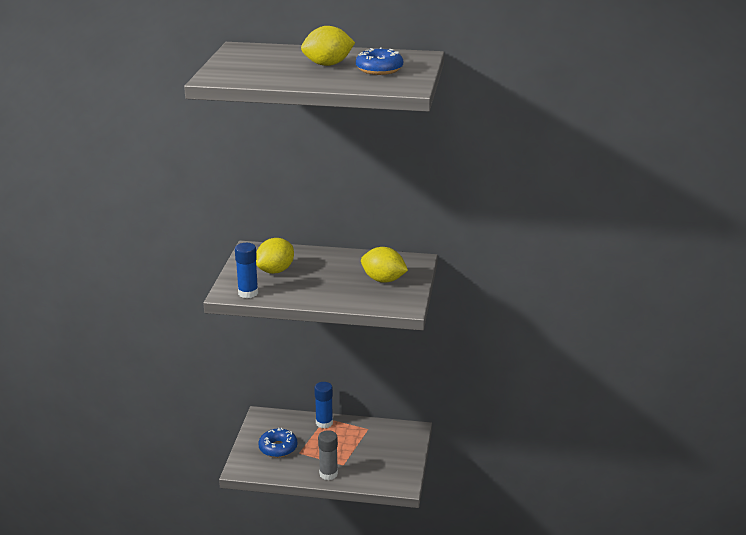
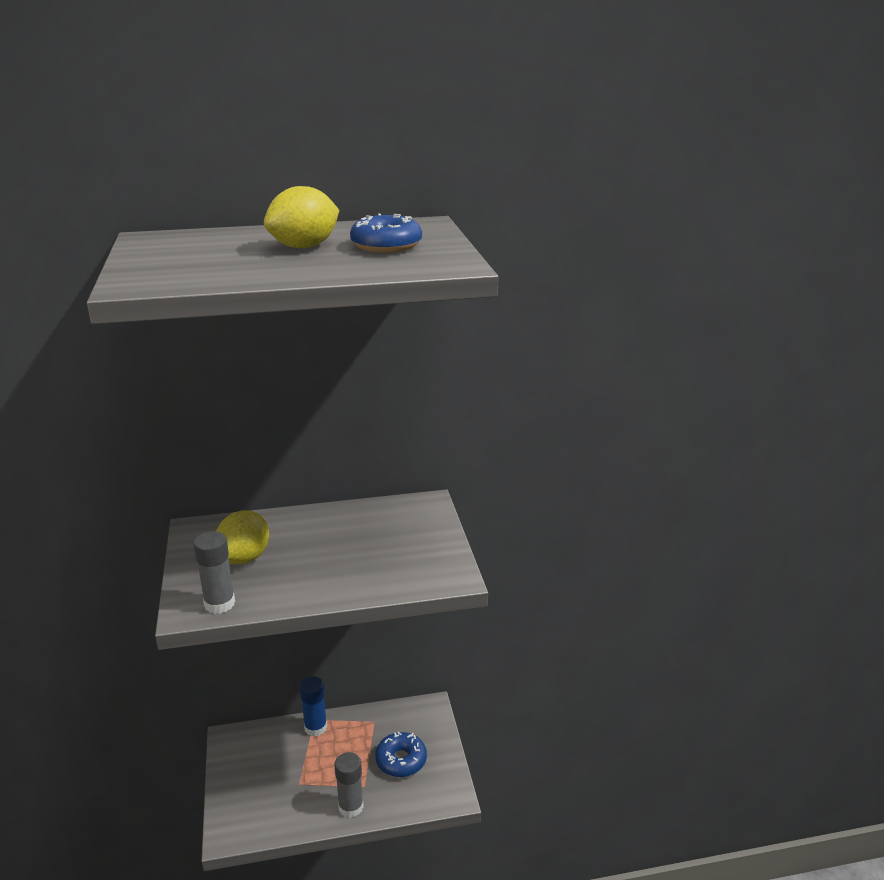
camera: 20 degrees left, 0 degrees up
blue glue stick [235,243,258,298] -> grey glue stick [193,531,235,614]
blue donut [258,428,297,458] -> blue donut moved to [375,732,427,777]
yellow lemon [361,247,408,283] -> none

